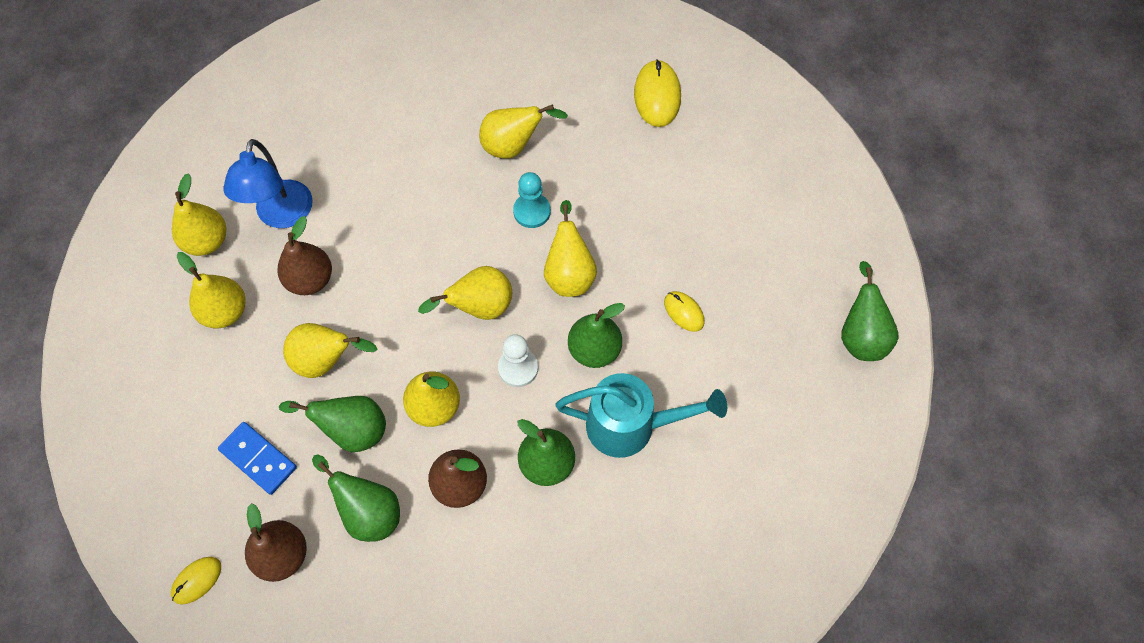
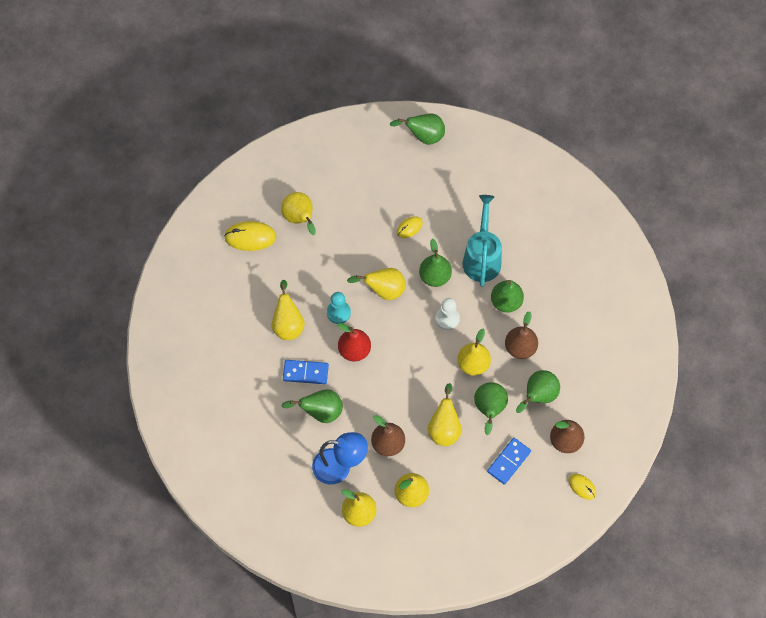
camera: 90 degrees left, 0 degrees up
yellow pear [418,266,512,320] -> yellow pear moved to [281,192,316,235]
none -> green pear [281,389,343,423]
none -> blue domino [283,360,329,384]
none -> red pear [337,323,371,362]

